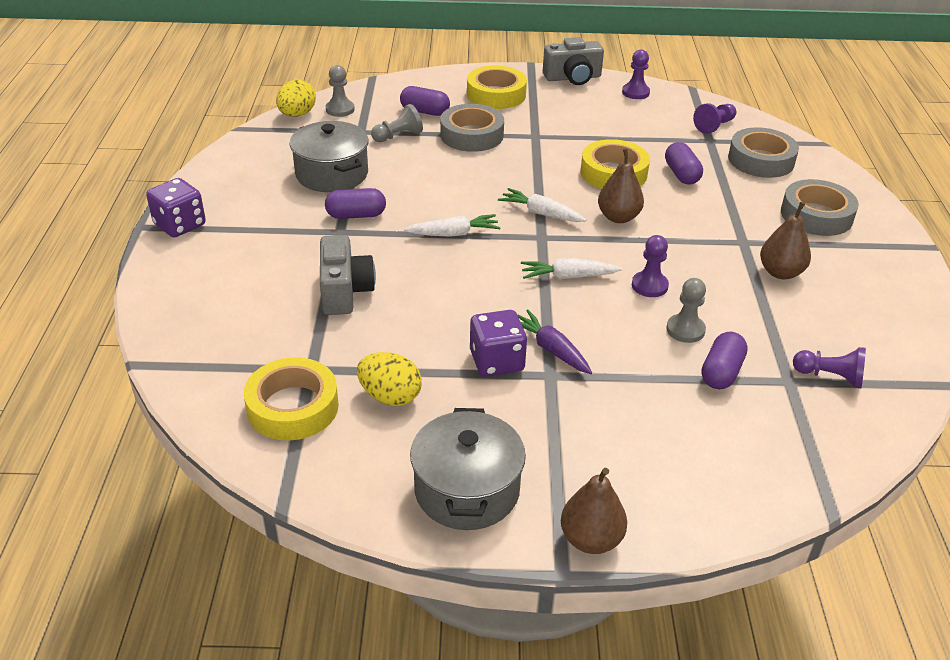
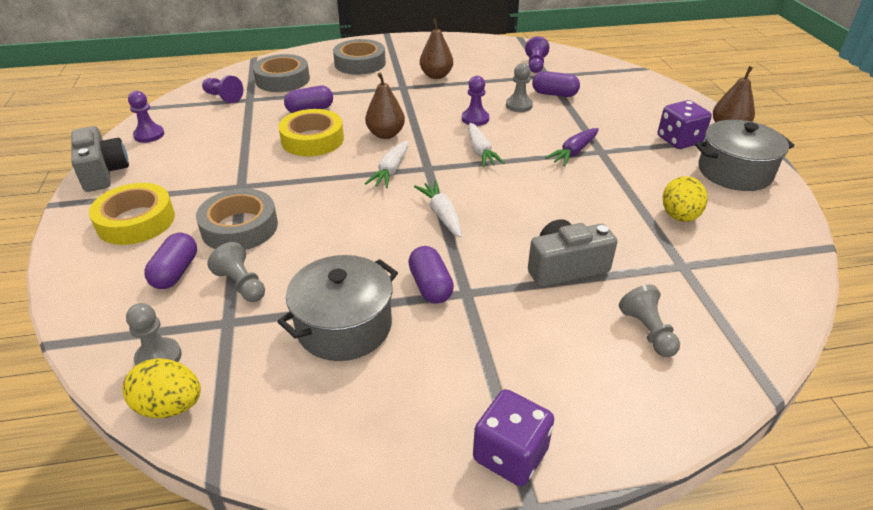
camera: 100 degrees left, 0 degrees up
yellow tape [244,357,339,440] -> none
purple dice [470,310,527,377] -> purple dice moved to [658,100,712,149]
none -> grey pawn [619,285,680,357]

